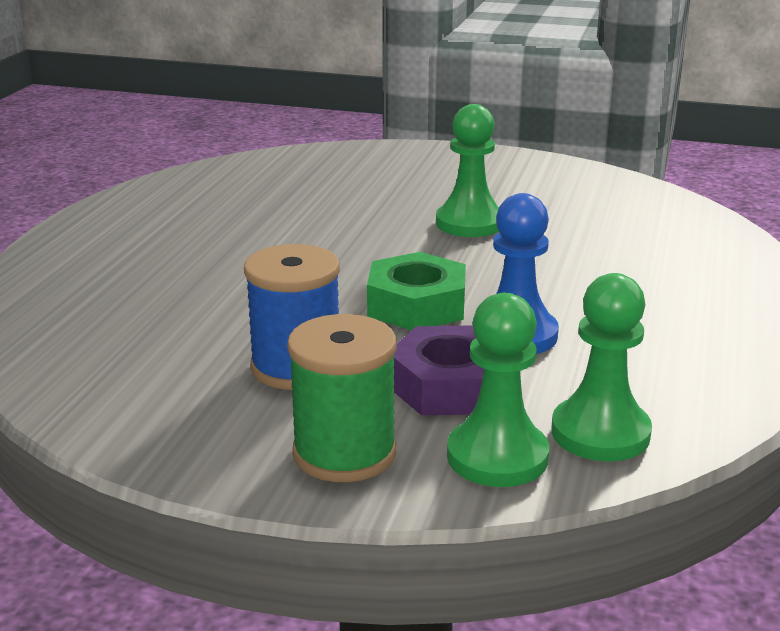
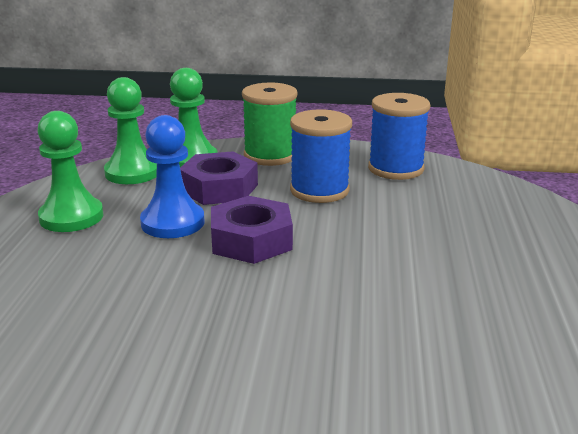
camera: 170 degrees right, 0 degrees up
green nut [367,252,466,330] -> purple nut [211,196,293,264]
green pawn [436,104,499,237] -> green pawn moved to [37,111,104,232]
none -> blue spool [368,93,430,180]

